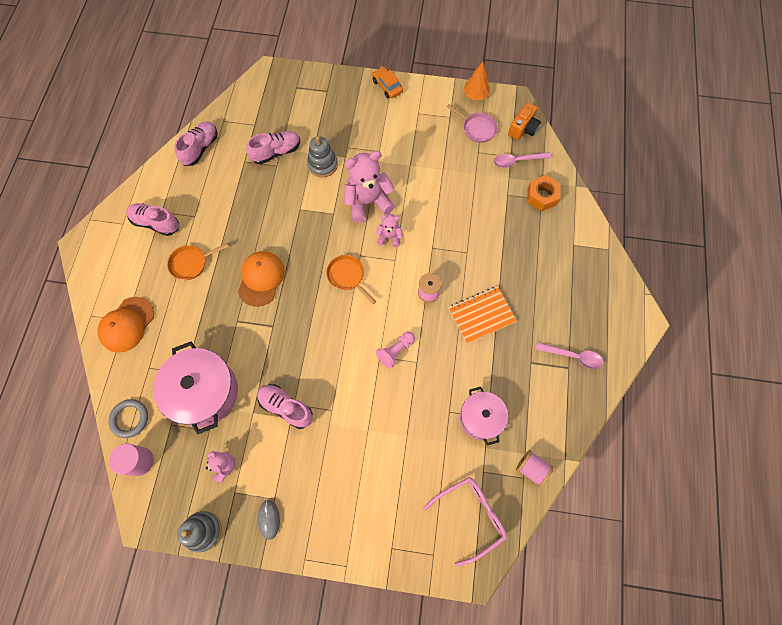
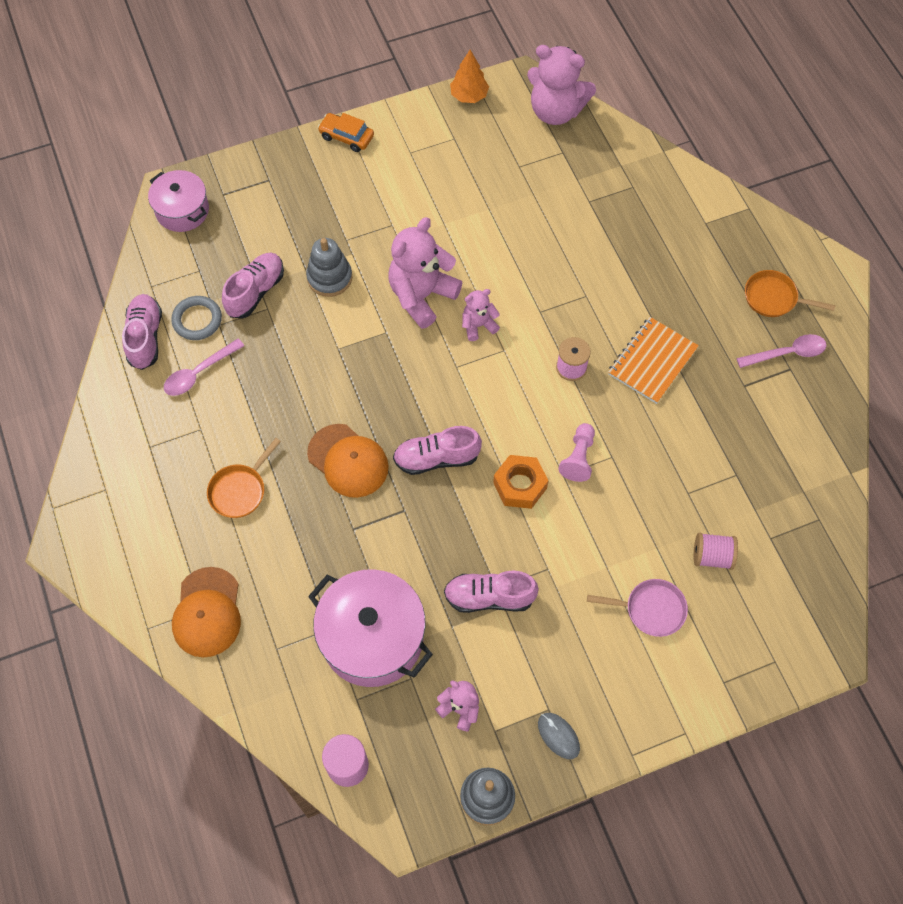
camera: 30 degrees left, 5 degrees down
grey ring [108,399,148,438] -> grey ring moved to [171,296,222,340]
pink shoe [126,203,179,236] -> pink shoe moved to [393,426,482,475]
orange cap [238,251,285,307] -> orange cap turned 150 degrees clockwise [307,424,389,498]
orange pan [326,255,376,304] -> orange pan moved to [745,270,836,317]
pink glasses [423,477,507,567] -> none
pink pan [447,104,498,143] -> pink pan moved to [587,579,688,637]
pink pot [460,387,508,446] -> pink pot moved to [148,170,209,232]
pink spoon [494,152,551,168] -> pink spoon moved to [164,339,244,396]
orange camera [508,102,541,140] -> pink teddy bear [527,45,596,125]
pink spool [516,450,554,487] -> pink spool moved to [694,532,738,570]
orange nut [527,175,561,211] -> orange nut moved to [493,455,549,509]

